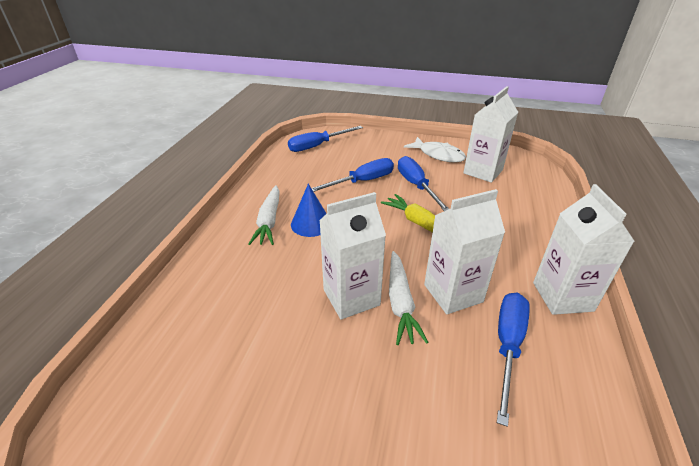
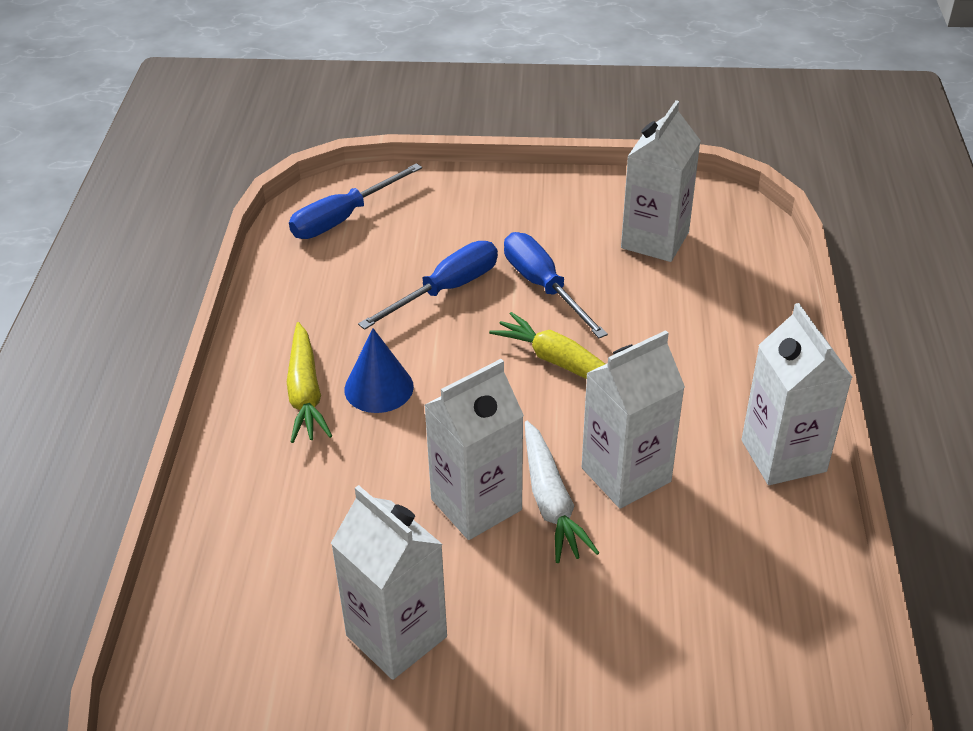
camera: 10 degrees left, 5 degrees up
white carrot [249,185,280,245] -> yellow carrot [287,322,332,443]
white fish [404,137,466,162] -> none
blue screwdriver [497,293,530,427] -> none
none -> white carton [331,485,447,680]

